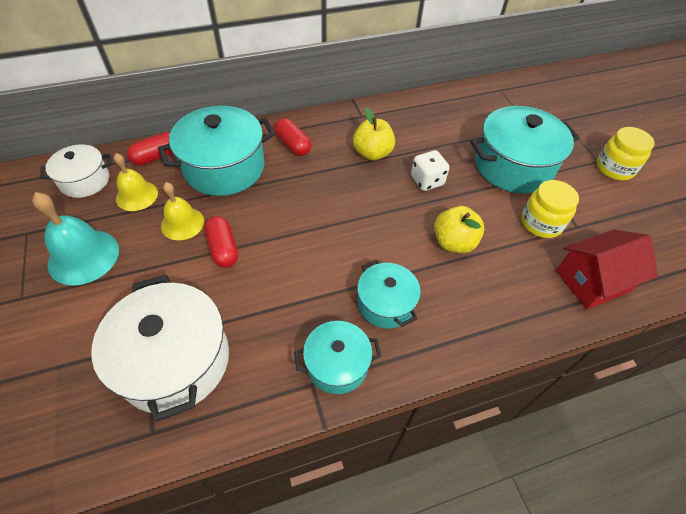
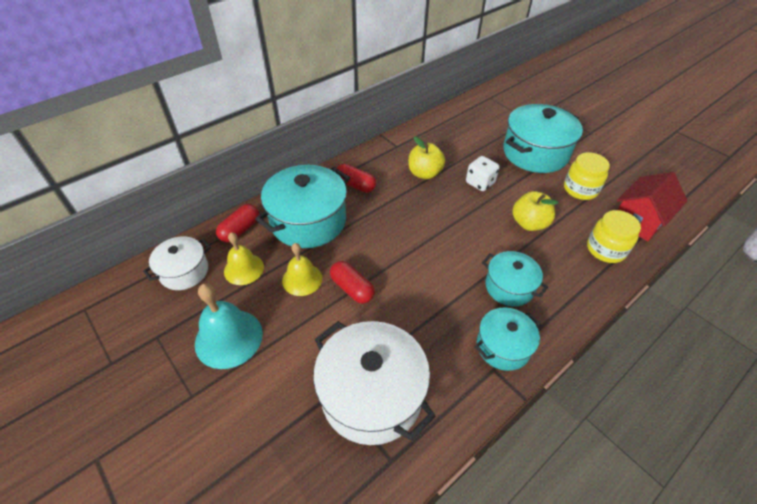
camera: 20 degrees left, 5 degrees down
yellow jar [596,127,654,180] -> yellow jar moved to [587,210,641,263]

